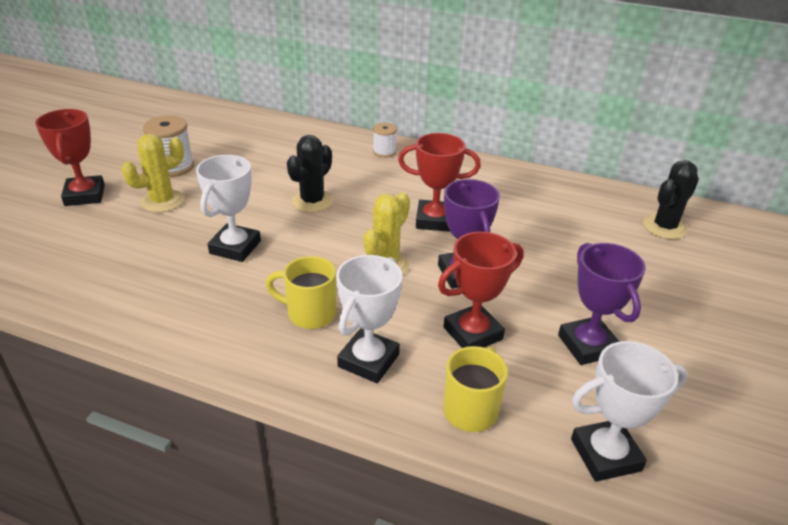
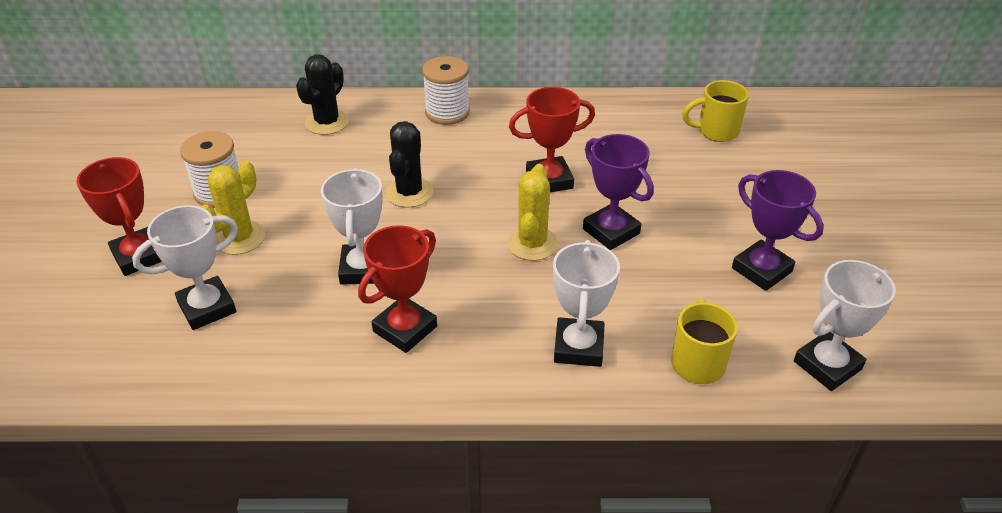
camera: 20 degrees left, 5 degrees up
yellow mug [265,256,336,329] -> yellow mug moved to [682,80,749,142]
white spool [373,123,397,158] -> white spool [422,56,470,125], size x1.66
red trophy [438,232,524,348] -> red trophy moved to [358,225,437,353]
black cactus [643,160,699,239] -> black cactus moved to [296,54,349,135]
none -> white trophy [132,205,238,330]

